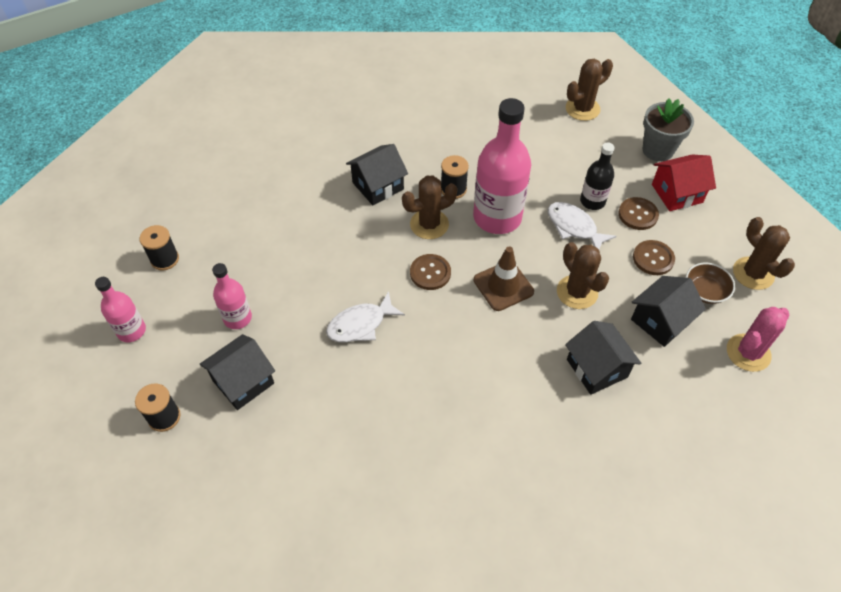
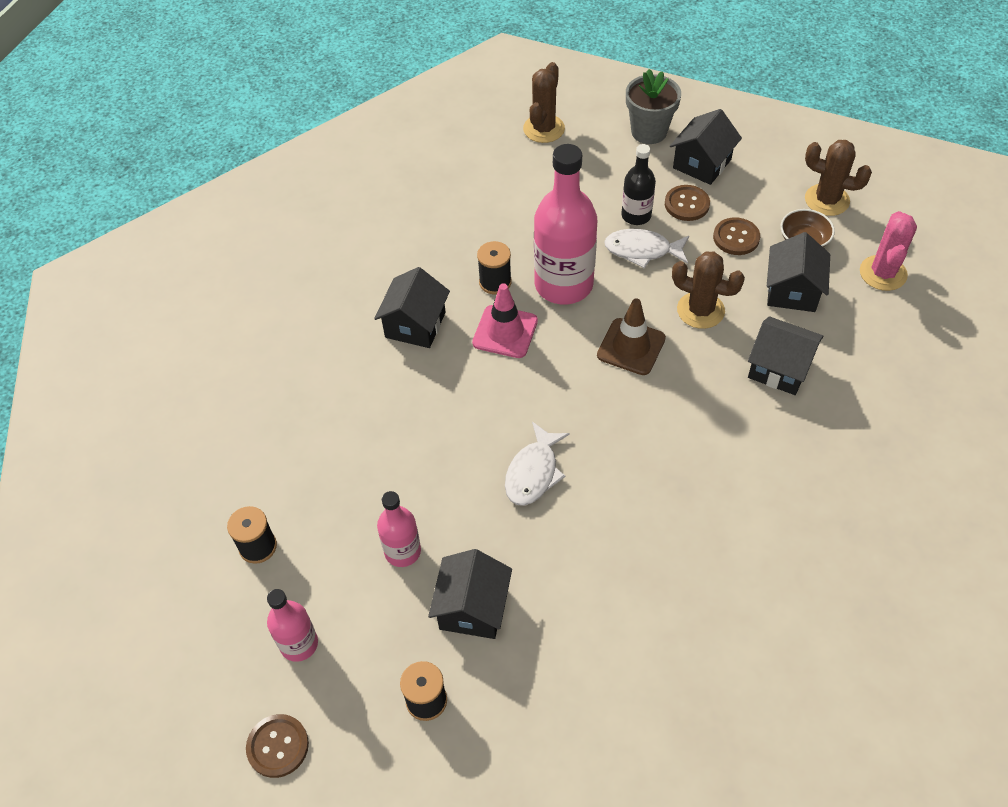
camera: 35 degrees left, 0 degrees up
brown cactus [402,175,457,239] -> pink traffic cone [472,283,538,358]
brown button [410,254,451,290] -> brown button moved to [246,714,309,778]
red house [652,155,716,211] -> black house [670,109,742,185]

